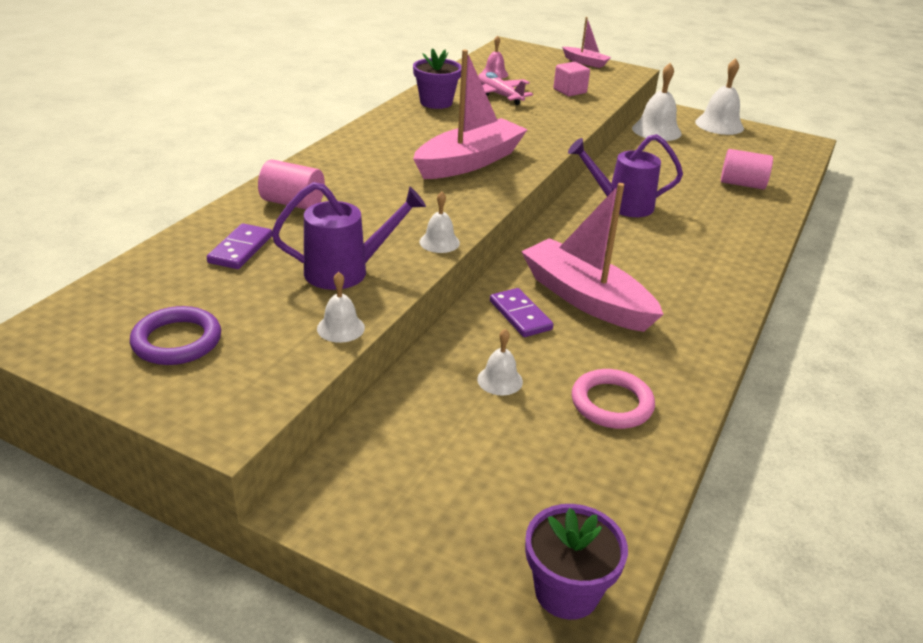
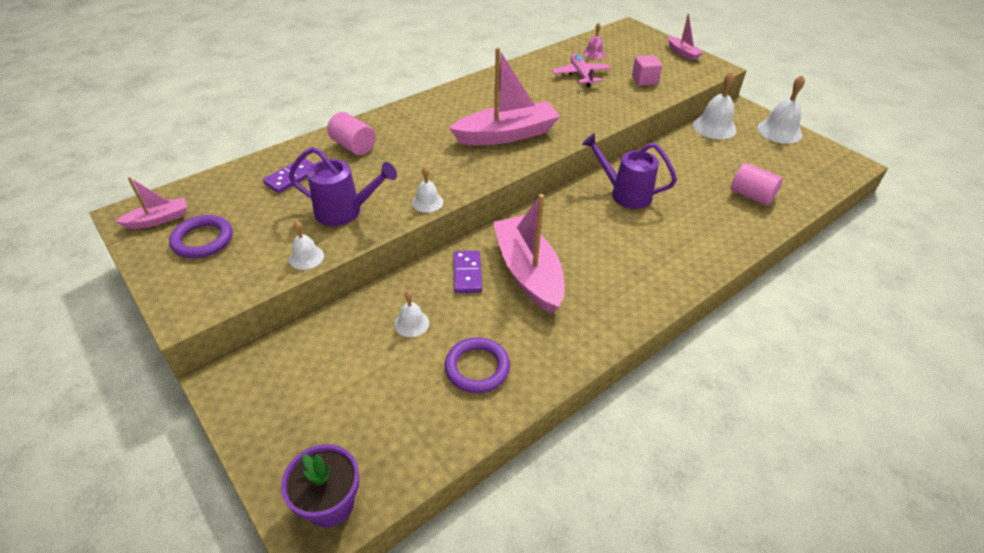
camera: 25 degrees right, 10 degrees up
purple flower pot [413,48,462,109] -> none
pink ring [572,369,655,429] -> purple ring [445,337,510,393]
none -> pink boat [115,177,187,229]

